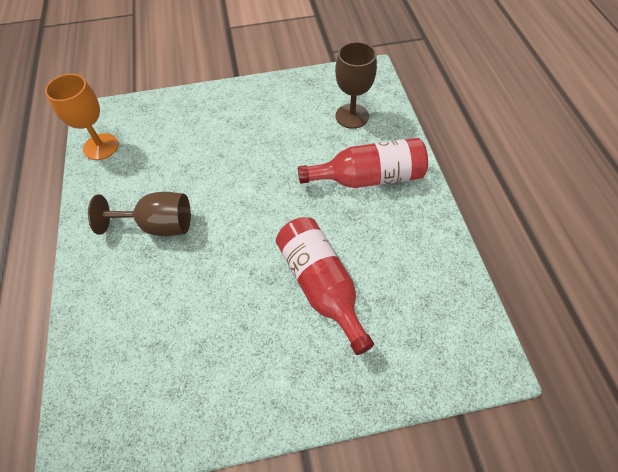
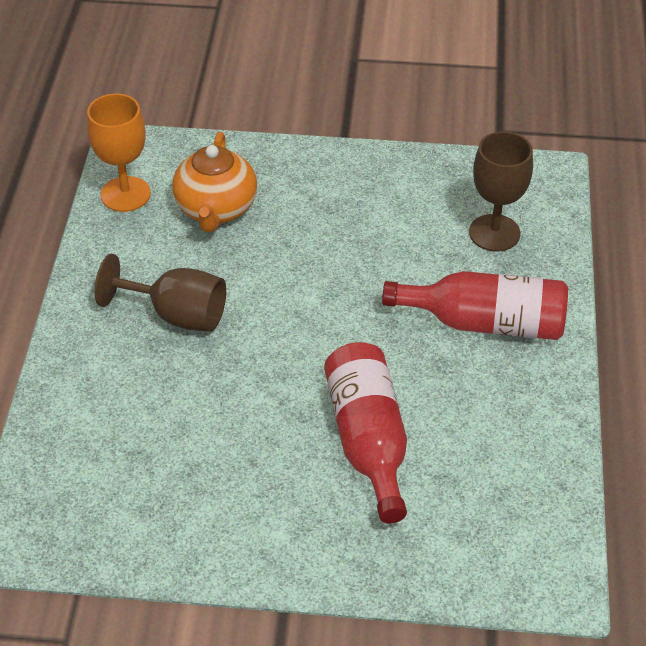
camera: 15 degrees right, 10 degrees down
none -> orange teapot [172,132,257,232]

